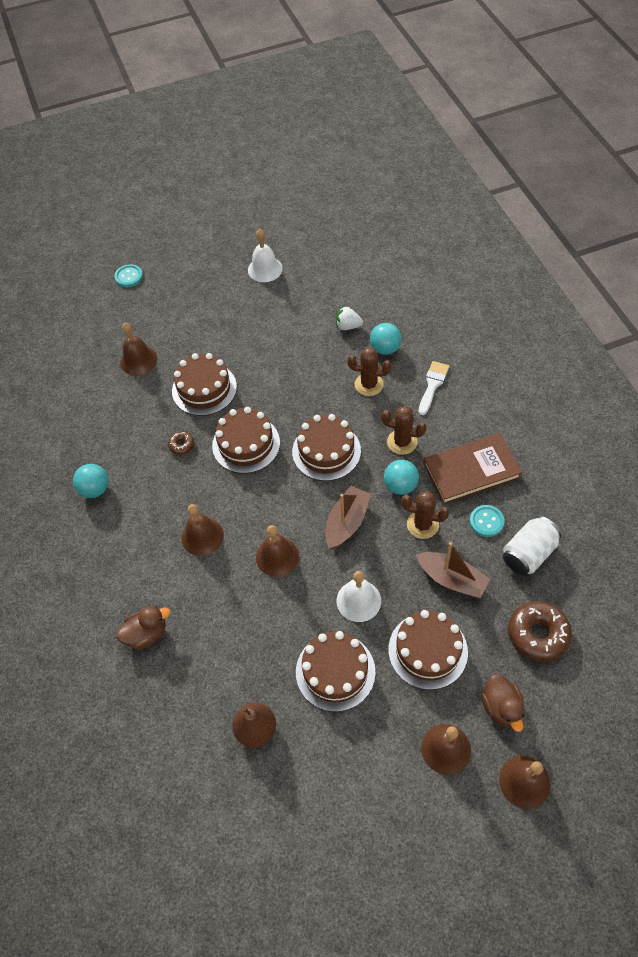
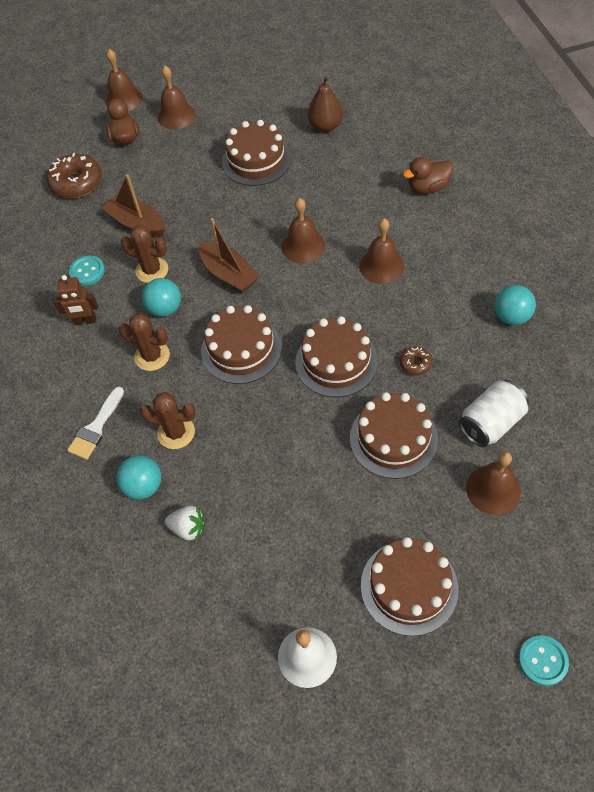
camera: 175 degrees left, 0 degrees up
brown boat [326,486,371,549] -> brown boat turned 75 degrees counterclockwise [199,218,259,293]
white bell [337,571,381,622] -> none
brown cake [388,610,468,690] -> brown cake moved to [361,537,458,636]
brown book [423,433,523,505] -> brown robot [54,275,98,325]
white can [503,516,561,575] -> white can moved to [459,380,529,447]

